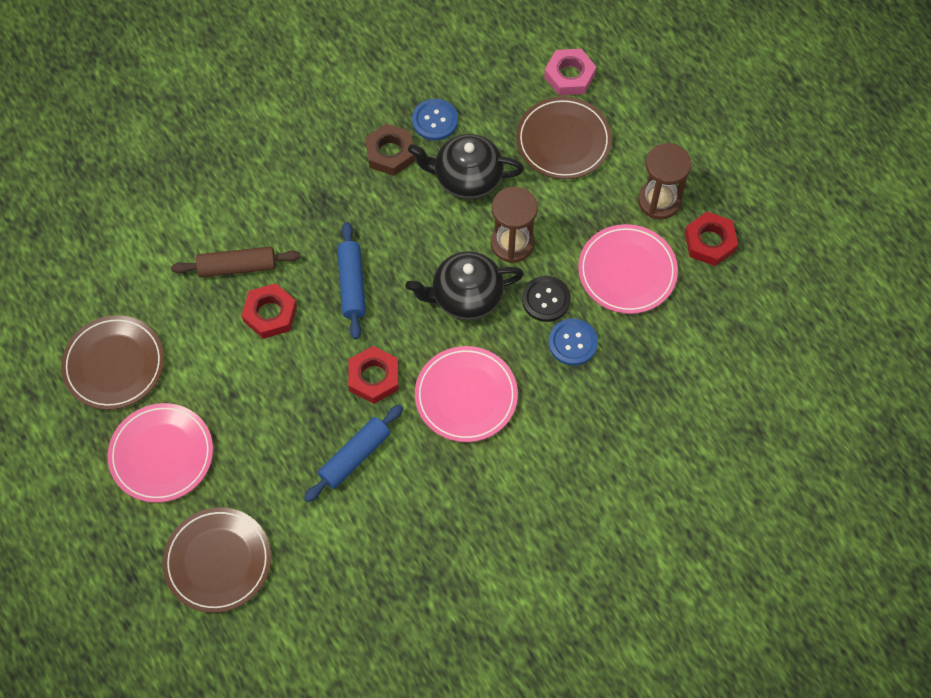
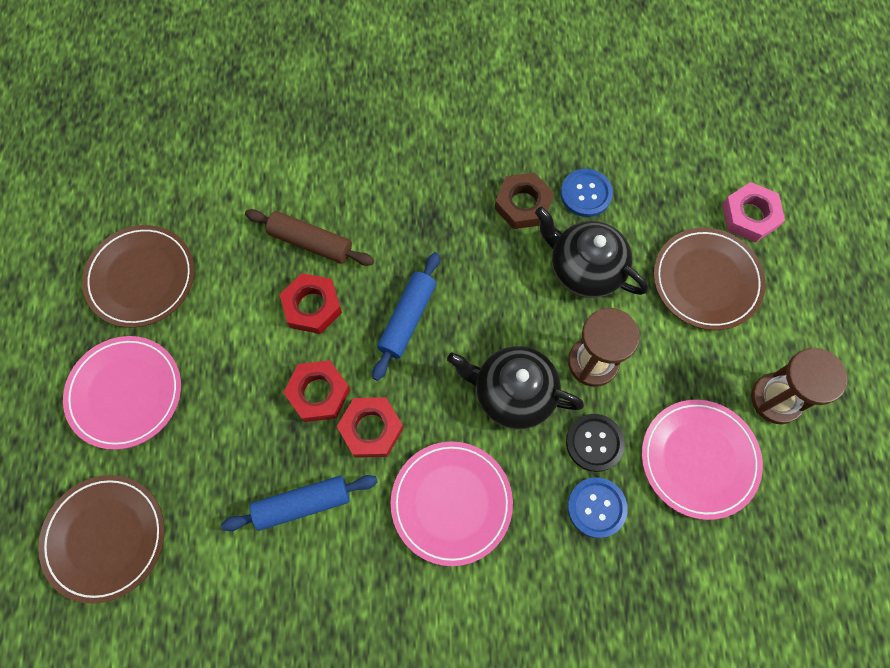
camera: 30 degrees right, 5 degrees up
red nut [685,212,738,266] -> red nut moved to [284,360,350,422]

